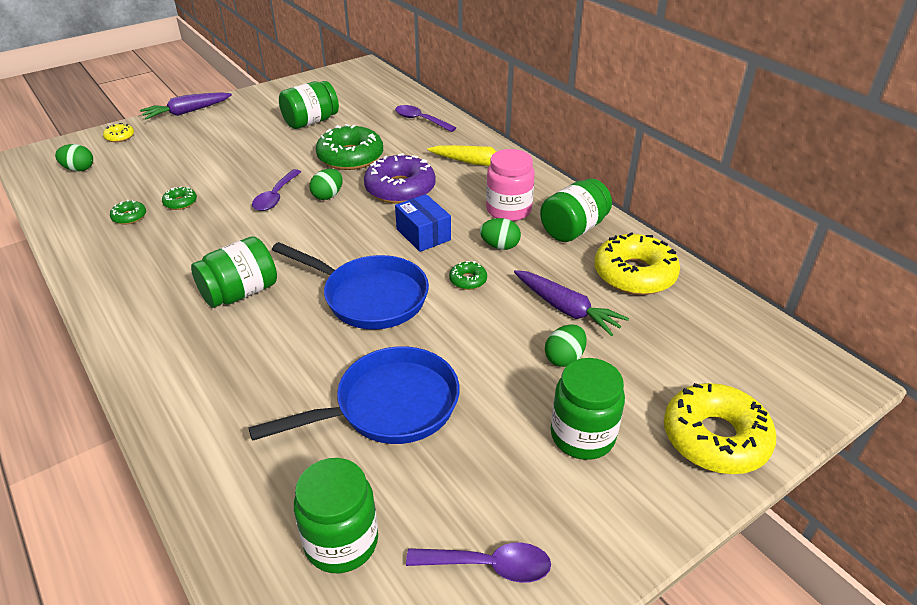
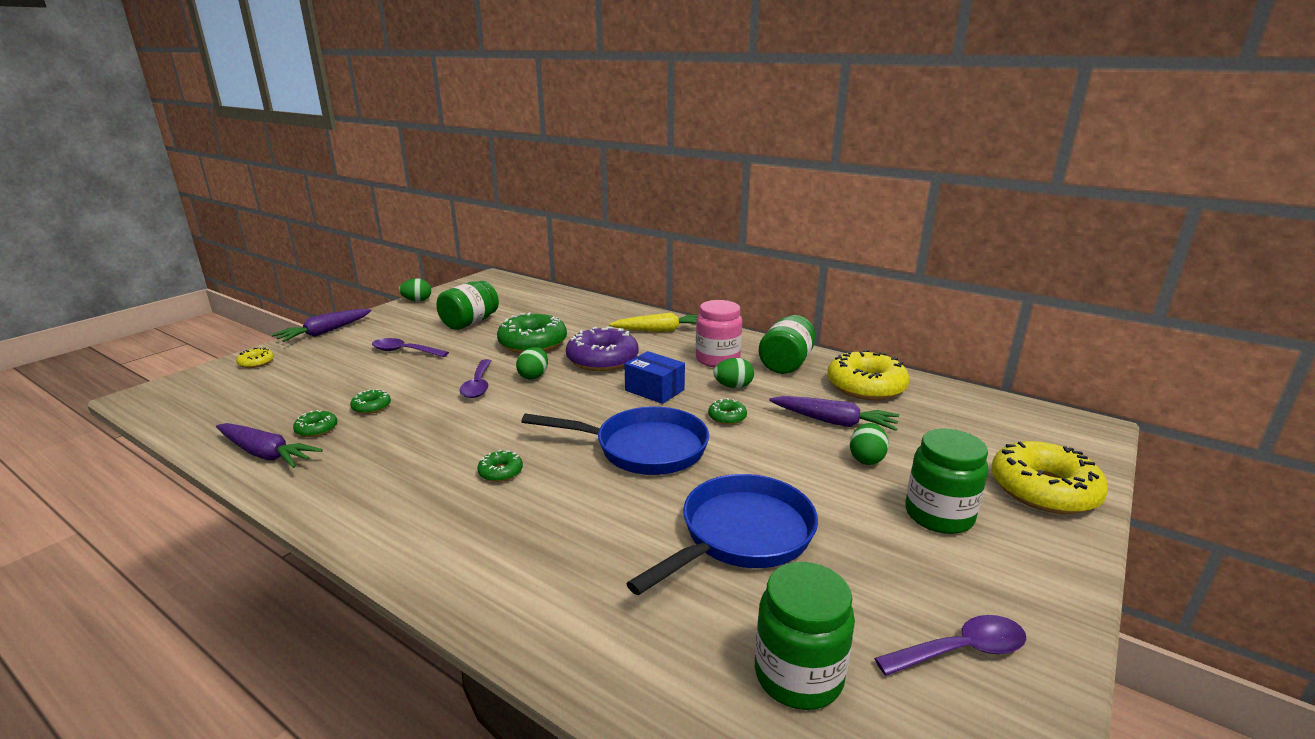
camera: 20 degrees left, 15 degrees down
green egg [55,144,93,172] -> green egg moved to [399,278,431,302]
green jar [191,236,277,308] -> green donut [477,450,523,482]
purple spoon [395,105,456,132] -> purple spoon moved to [372,338,449,357]
none -> purple carrot [216,423,323,468]

